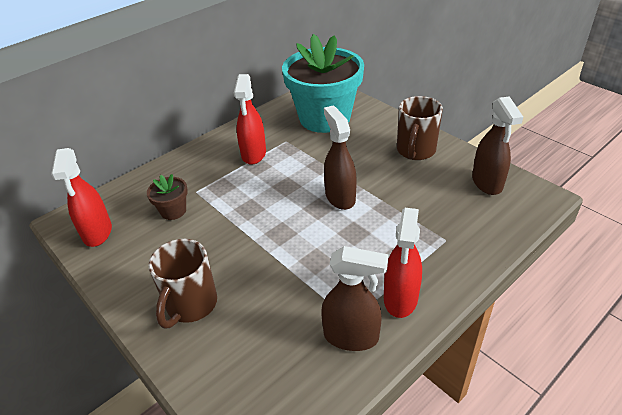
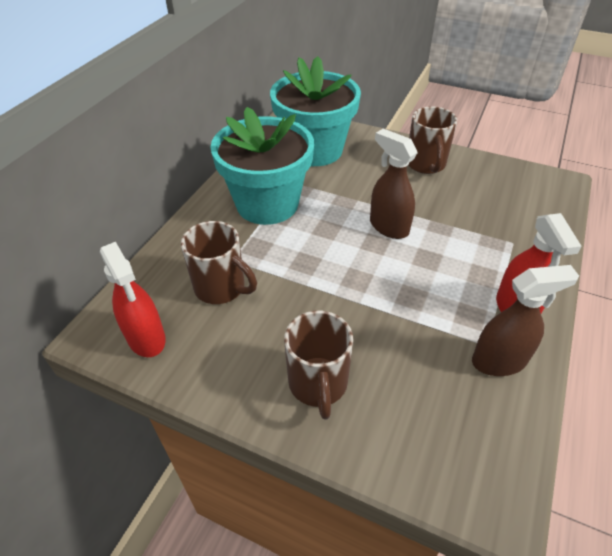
camera: 25 degrees left, 5 degrees up
brown flower pot [147,174,188,220] -> brown mug [181,221,257,304]
red spray bottle [234,74,266,165] -> turquoise flower pot [210,107,314,225]
brown spray bottle [472,96,523,195] -> none

